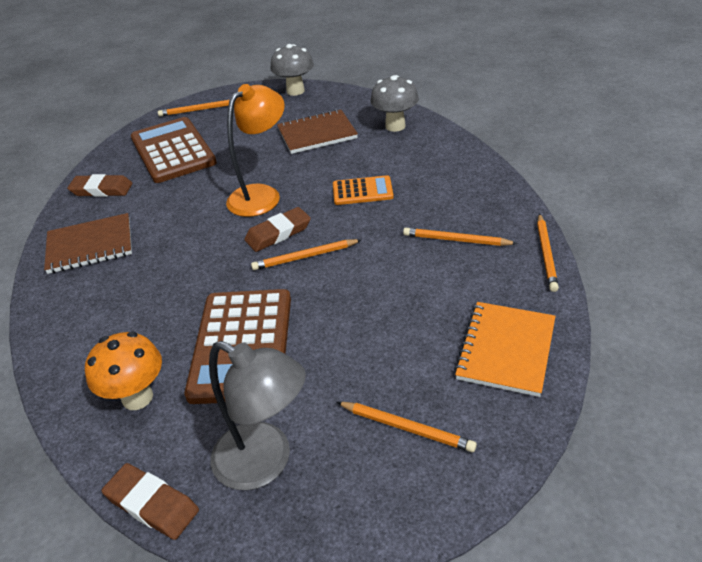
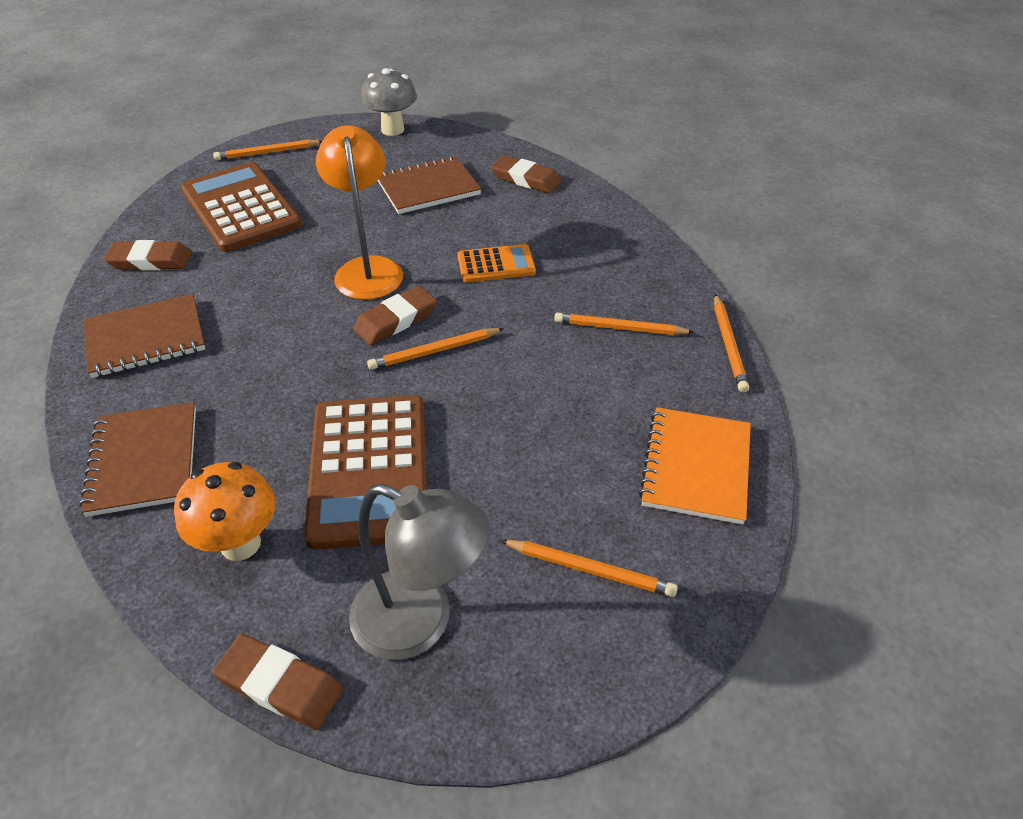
camera: 10 degrees left, 5 degrees up
orange lamp [226,84,285,217] -> orange lamp turned 45 degrees counterclockwise [316,125,403,300]
grey mushroom [370,75,419,132] -> brown eraser [491,155,562,193]
none -> brown notebook [79,402,196,517]

